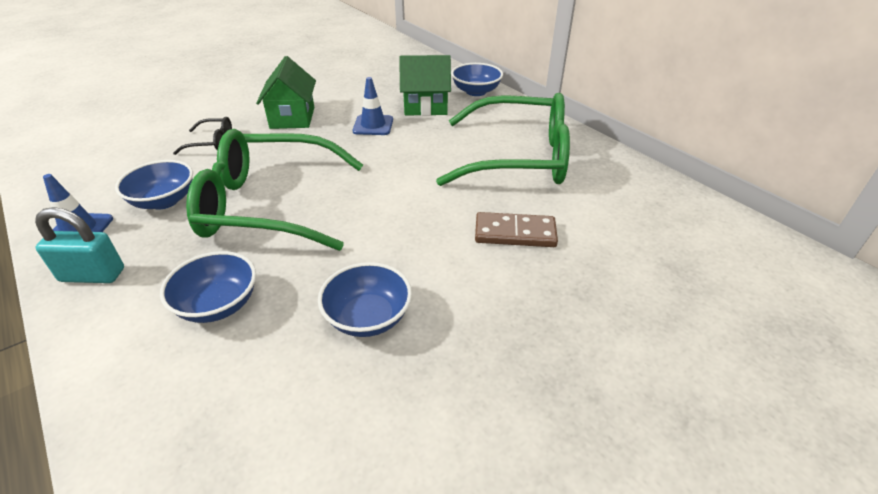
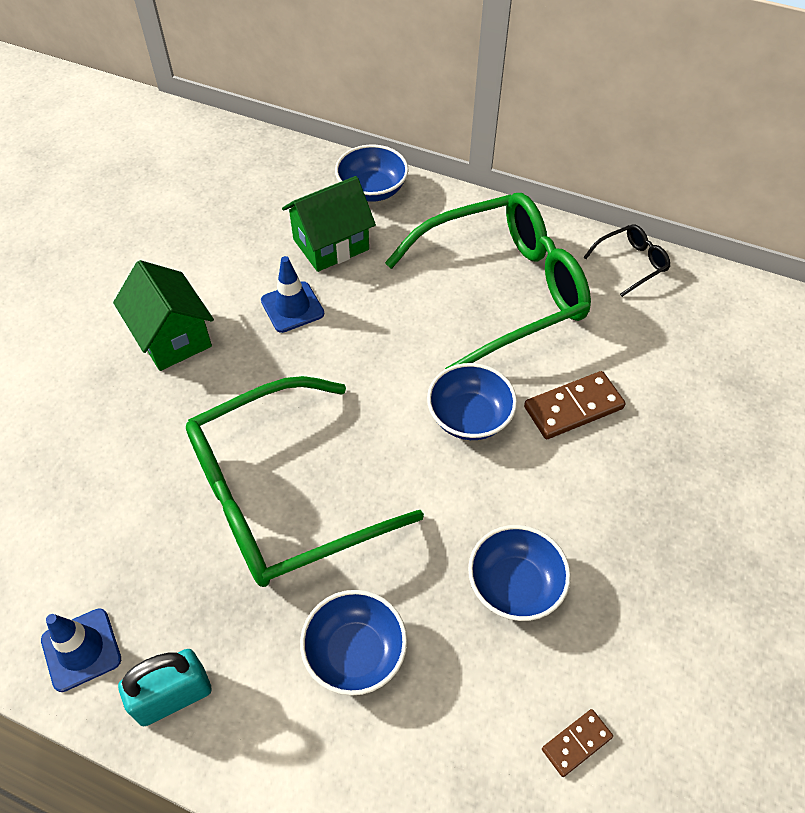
camera: 30 degrees left, 15 degrees up
blue bowl [115,160,193,210] -> blue bowl moved to [427,363,517,440]
black glasses [173,117,232,155] -> black glasses moved to [583,225,670,297]
none -> brown domino [542,709,613,777]

